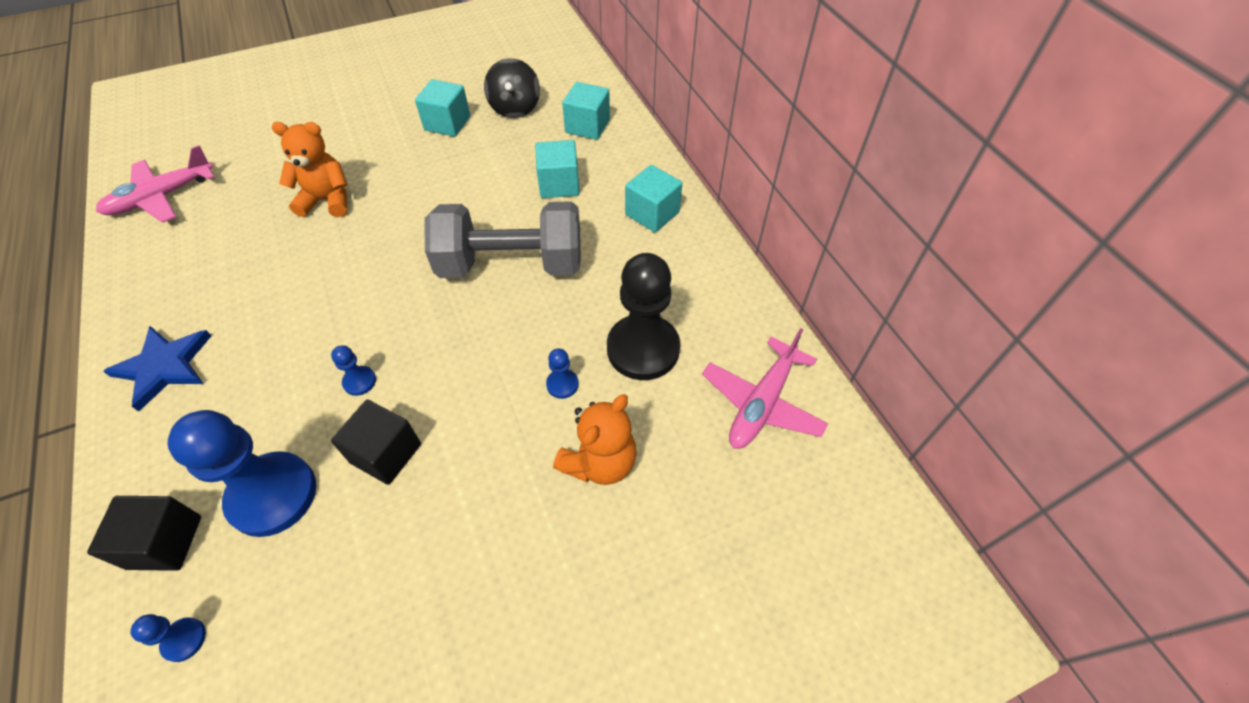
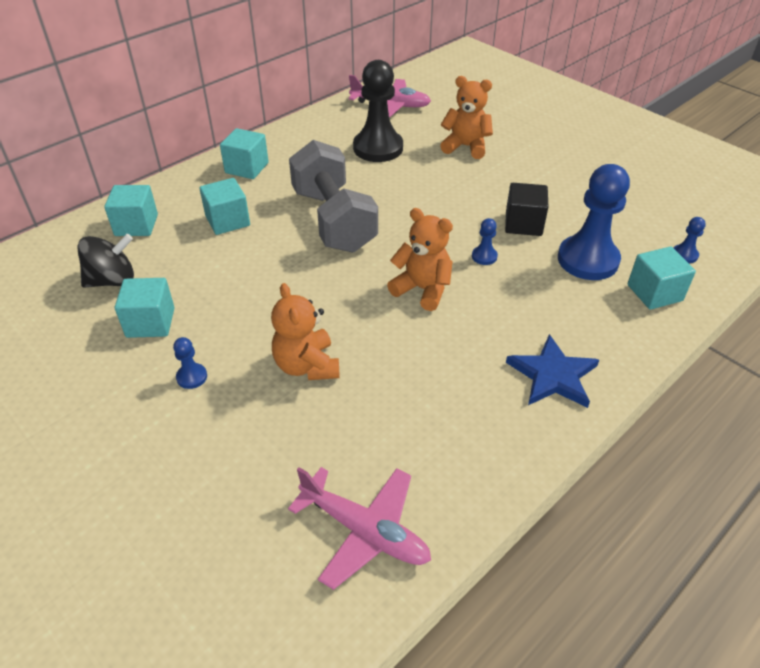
camera: 110 degrees left, 10 degrees down
black cube [87,496,201,571] -> turquoise cube [627,246,696,310]
blue pawn [546,348,579,399] -> blue pawn moved to [173,337,207,389]
none -> orange teddy bear [387,208,453,311]

